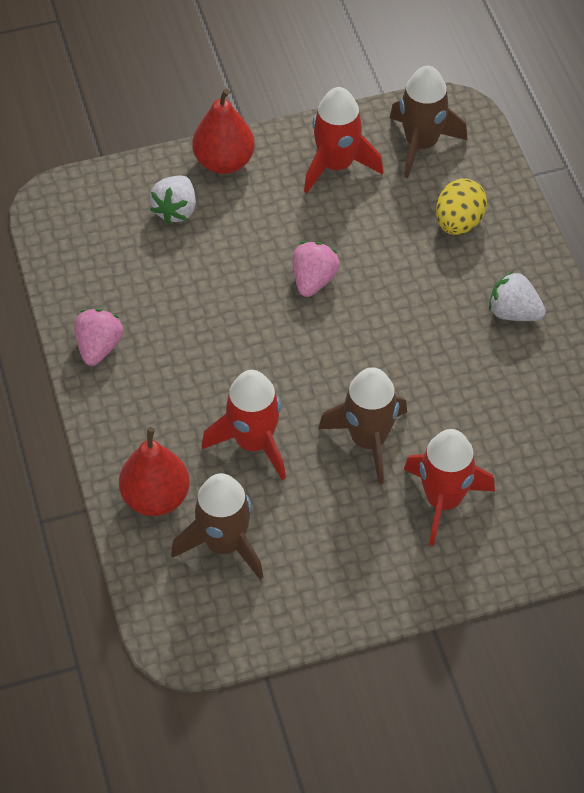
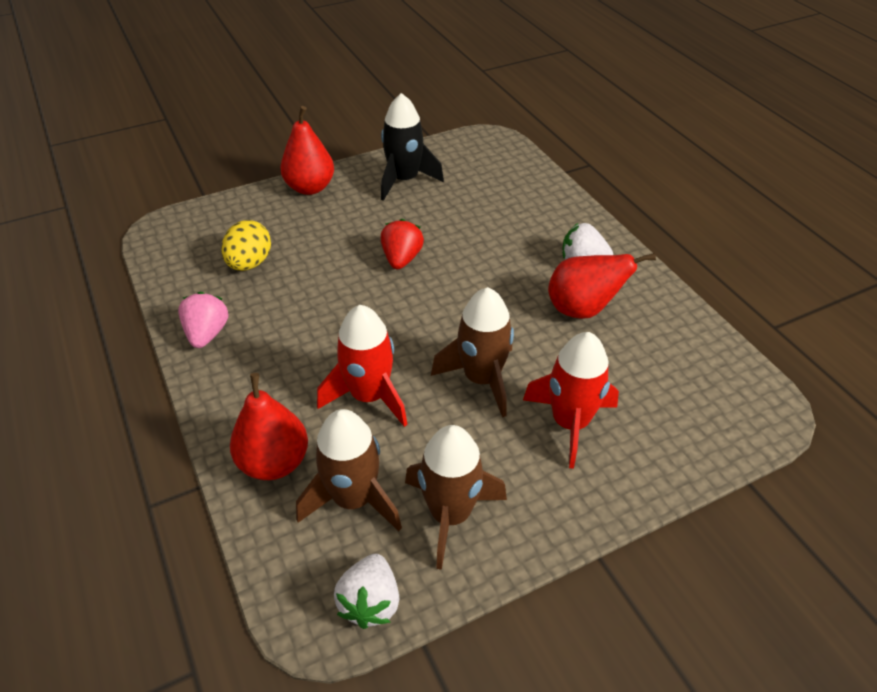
camera: 10 degrees left, 10 degrees down
white strawberry [150,176,196,224] -> white strawberry moved to [334,554,399,629]
pink strawberry [292,242,340,297] -> red strawberry [381,219,424,269]
red rocket [304,87,383,193] -> black rocket [381,93,444,201]
brown rocket [390,66,467,178] -> brown rocket moved to [405,425,507,570]
yellow egg [436,178,487,235] -> yellow egg moved to [221,220,271,271]
none -> red pear [548,253,656,319]

